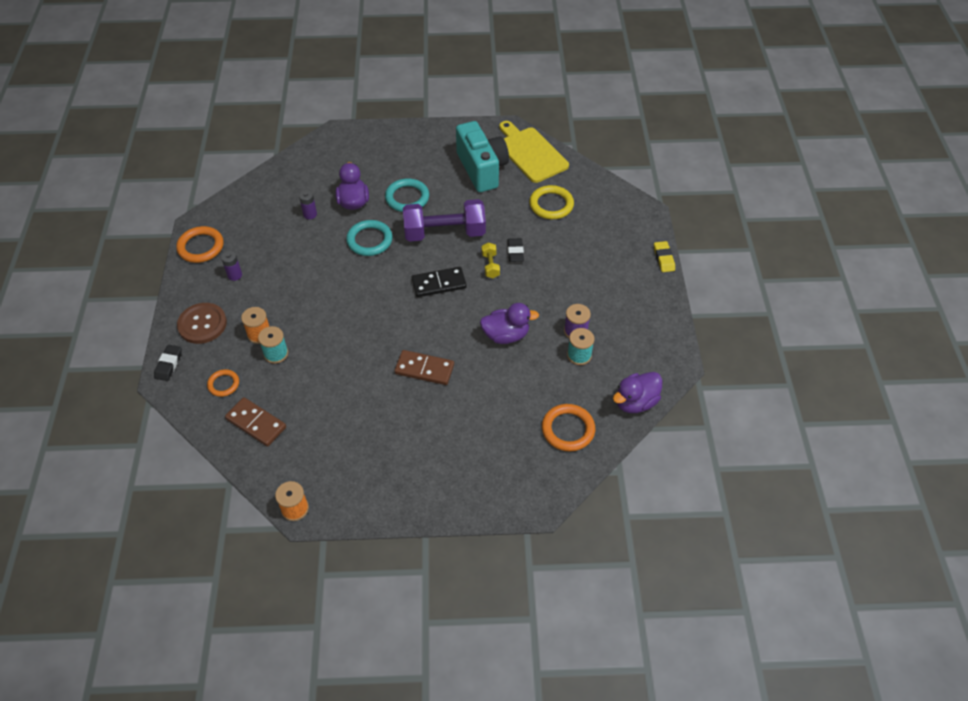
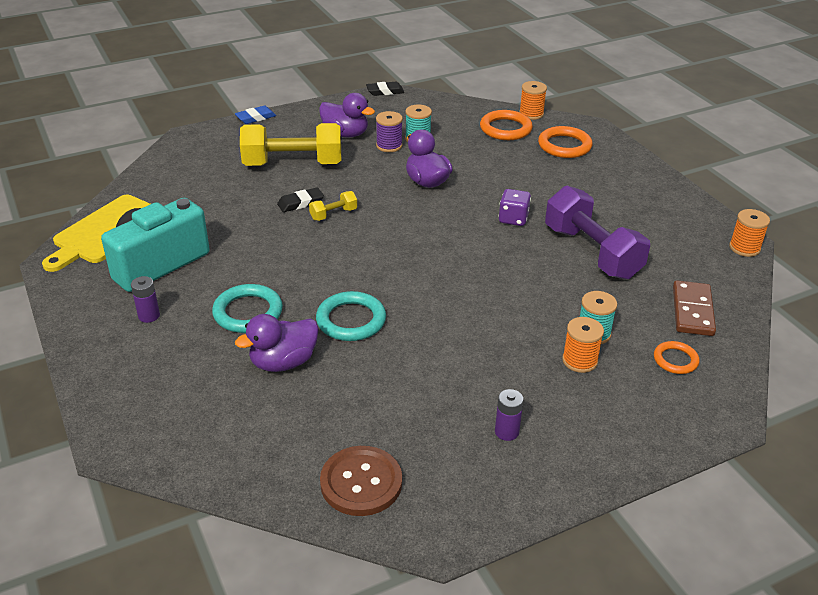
camera: 115 degrees left, 15 degrees down
black eraser [154,345,182,381] -> black eraser moved to [366,82,404,96]
orange ring [176,226,224,263] -> orange ring moved to [538,126,593,158]
brown button [177,303,227,344] -> brown button moved to [320,446,402,516]
purple battery [299,190,317,219] -> purple battery moved to [131,276,160,323]
brown domino [394,350,454,385] -> purple dice [498,189,531,226]
purple dumbbell [403,199,486,242] -> purple dumbbell moved to [545,186,650,280]
black domino [412,267,467,297] -> none
yellow ring [529,185,574,219] -> none
purple duck [613,372,663,413] -> purple duck moved to [319,93,375,138]
yellow eraser [654,241,675,272] -> blue eraser [235,106,276,124]
none -> yellow dumbbell [240,123,342,166]
none -> orange spool [519,81,547,120]

